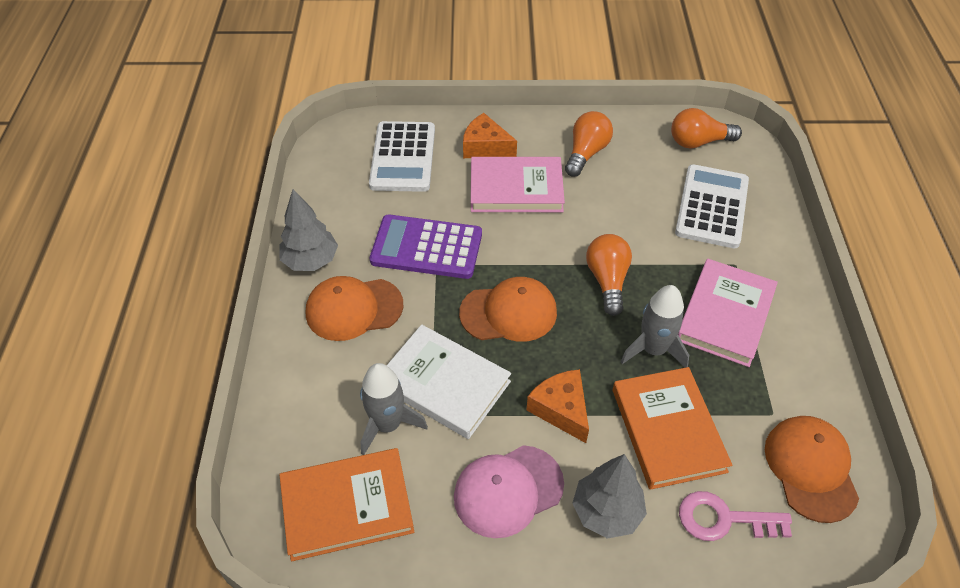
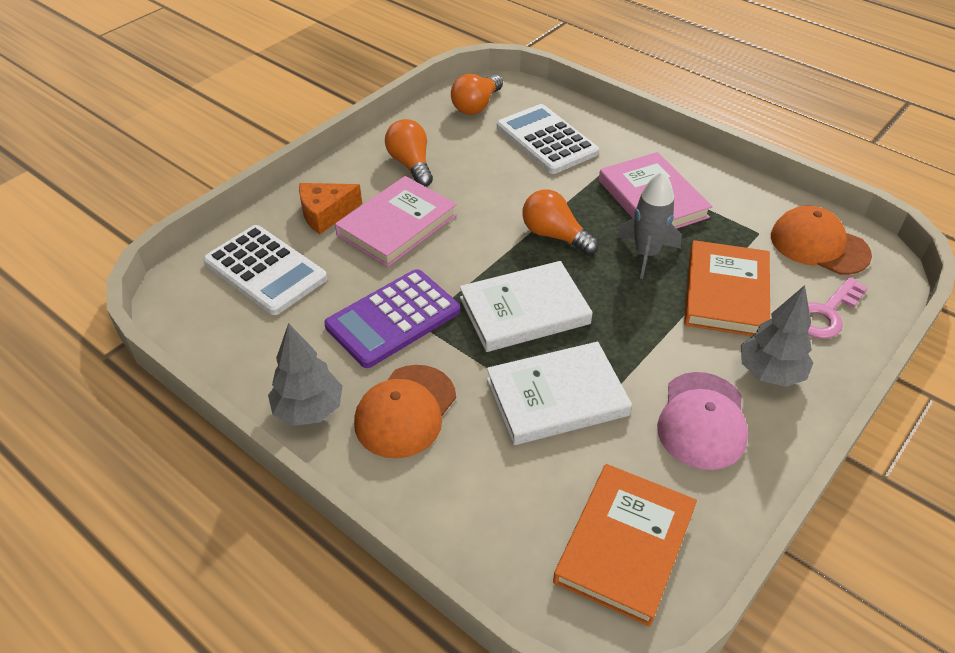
camera: 50 degrees left, 5 degrees down
grey rocket [360,363,428,455] -> none
orange cap [459,277,557,342] -> white book [460,261,593,352]
orange cheese [526,369,589,443] -> none
orange book [613,367,732,490] -> orange book turned 75 degrees clockwise [684,240,770,336]

